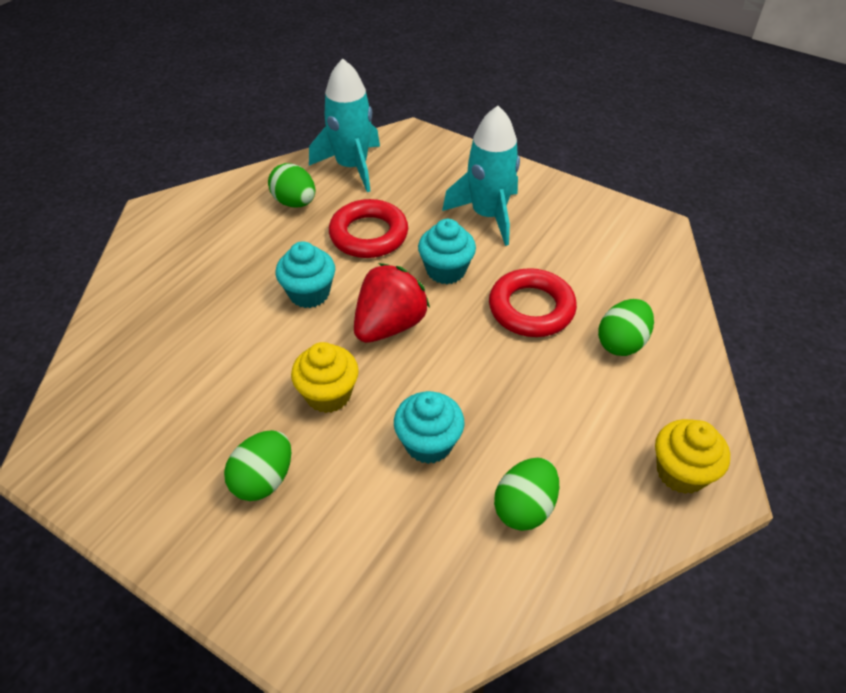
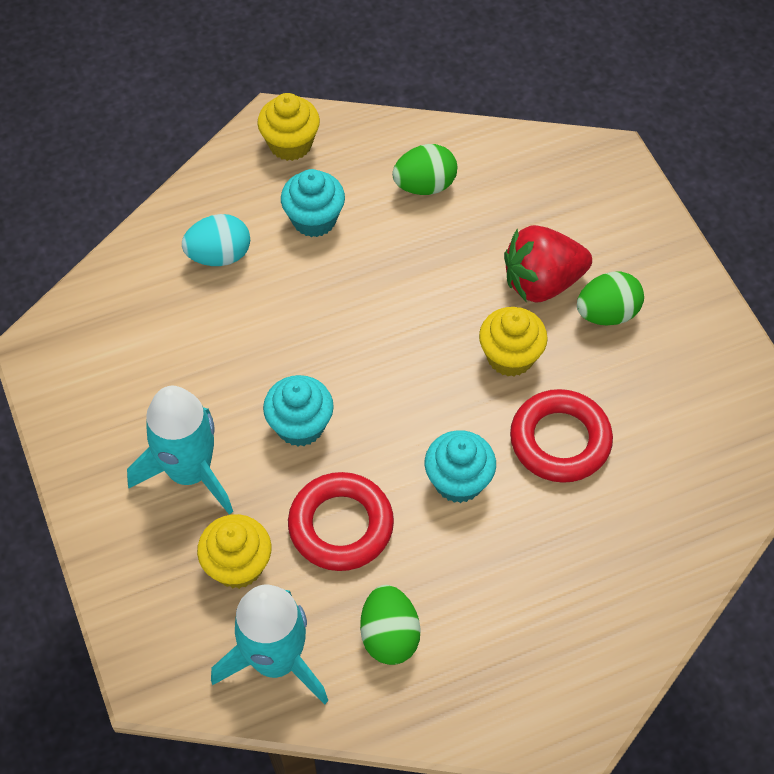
camera: 145 degrees left, 10 degrees up
red strawberry [354,263,430,343] -> red strawberry moved to [504,225,592,303]
turquoise cupcake [394,391,464,464] -> turquoise cupcake moved to [281,169,345,237]
red ring [489,268,577,337] -> red ring moved to [510,389,613,483]
green egg [598,299,654,356] -> turquoise egg [182,214,250,266]
none -> yellow cupcake [197,514,271,589]

